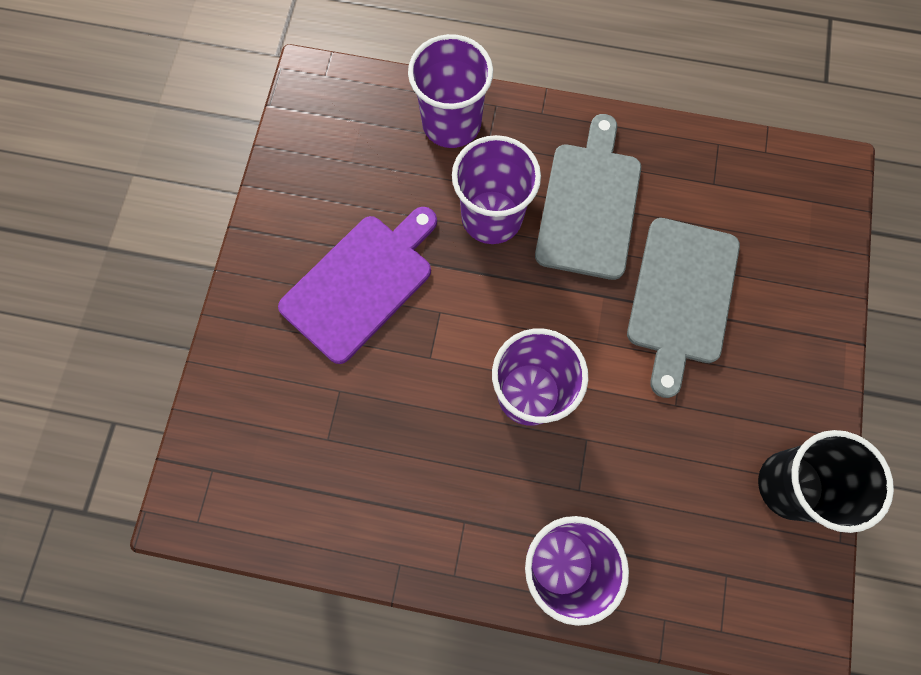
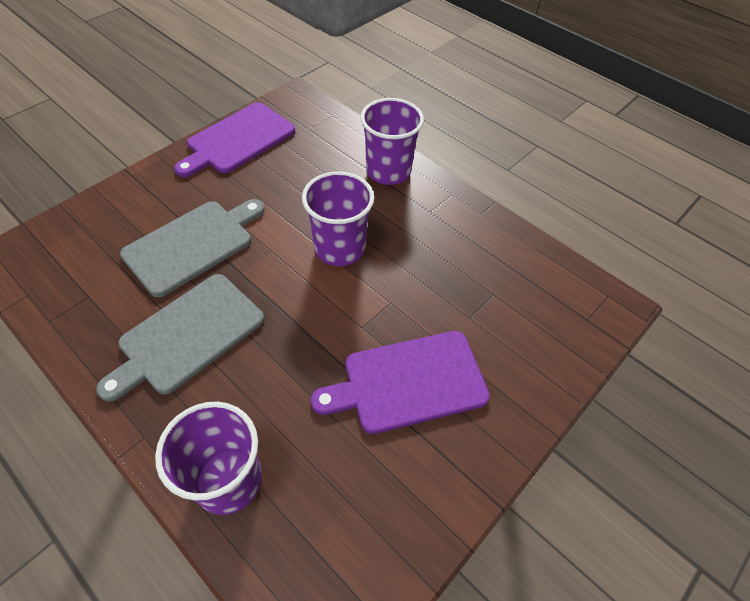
camera: 150 degrees left, 20 degrees down
purple cup [452,135,541,244] -> none
black cup [758,430,894,533] -> purple cutting board [174,102,295,177]

